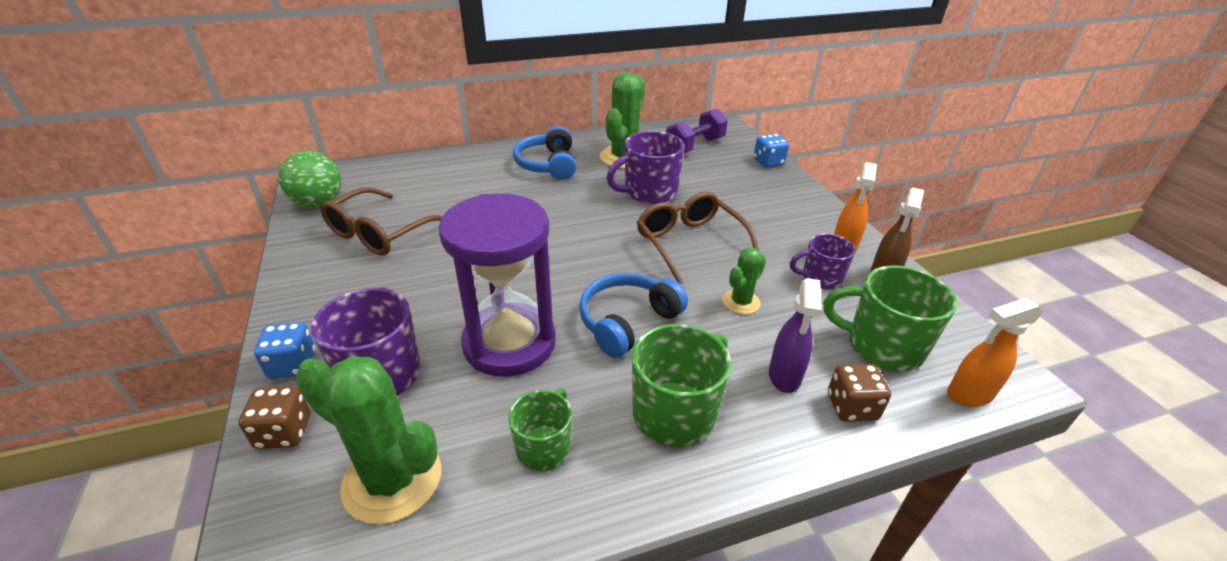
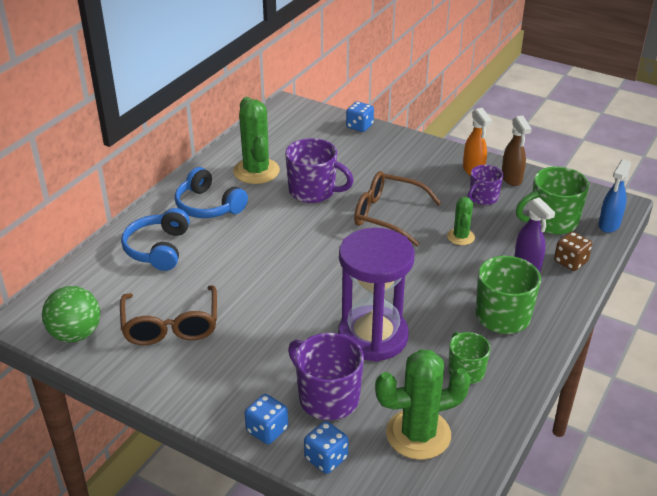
camera: 40 degrees left, 0 degrees up
brown dice [238,386,311,449] -> blue dice [304,421,348,474]
blue headphones [579,273,688,358] -> blue headphones moved to [121,208,190,271]
purple mug [606,131,685,204] -> purple mug turned 90 degrees counterclockwise [285,138,354,203]
purple dumbbell [666,108,728,153] -> none
orange spray bottle [947,298,1043,407] -> blue spray bottle [599,159,631,233]

